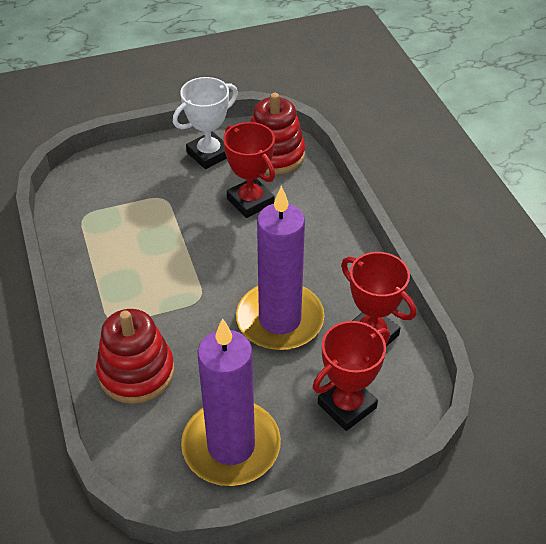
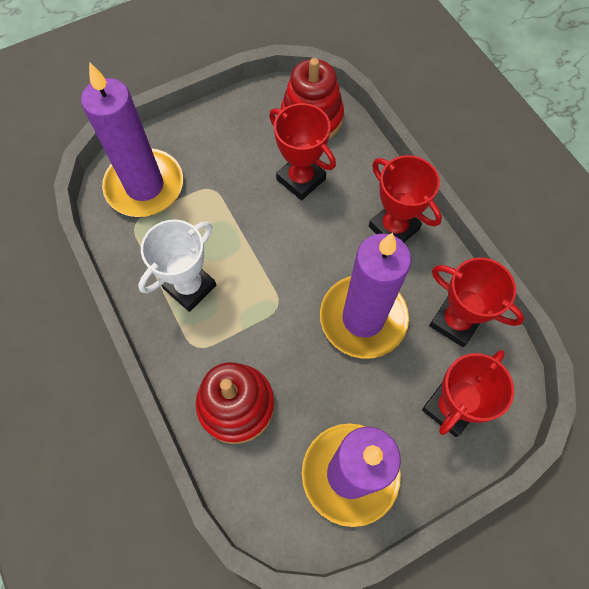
camera: 10 degrees left, 20 degrees up
white trophy [173,77,238,169] -> white trophy moved to [138,219,216,312]
none -> purple candle [81,62,183,217]
none -> red trophy [369,155,442,242]

